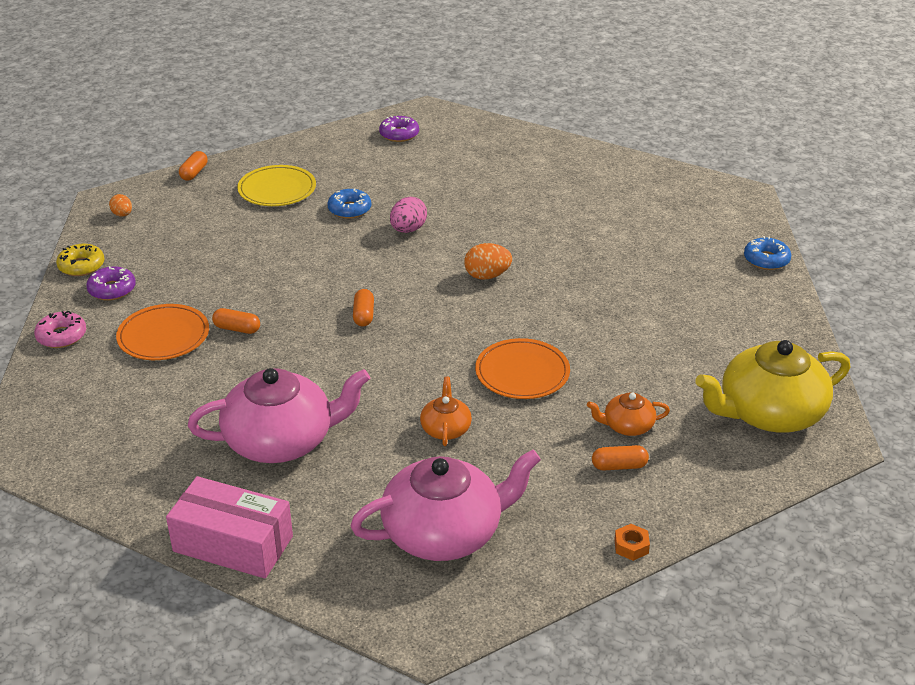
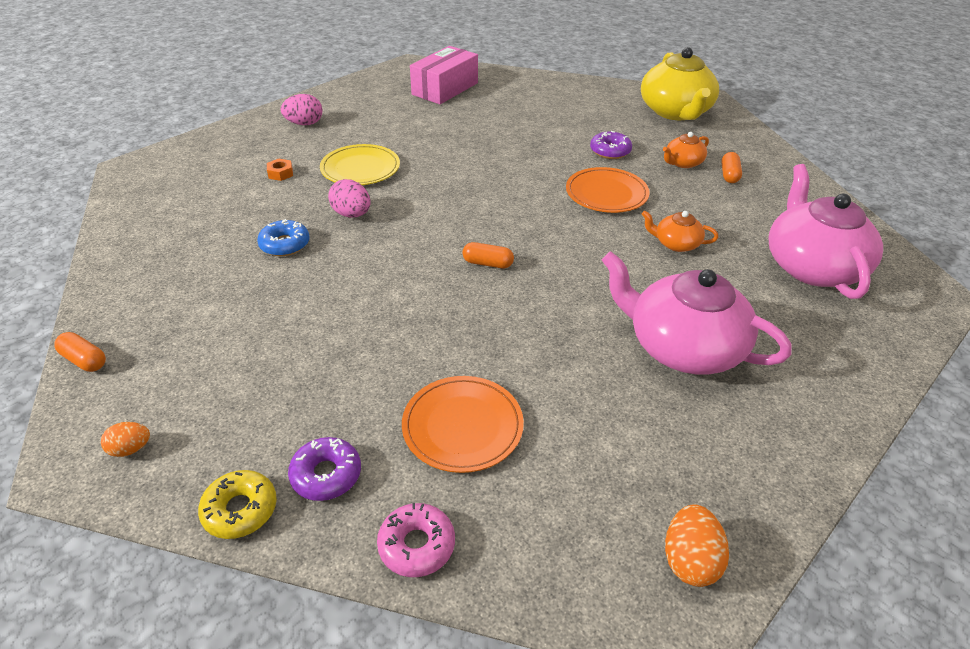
camera: 75 degrees left, 5 degrees up
pink box [166,476,293,579] -> pink box moved to [410,46,478,104]
pink teapot [188,368,371,463] -> pink teapot turned 60 degrees counterclockwise [602,251,792,375]
orange capsule [212,308,260,334] -> none
yellow plate [237,165,316,206] -> yellow plate moved to [320,144,400,185]
purple donut [379,116,419,142] -> purple donut moved to [590,131,632,159]
orange egg [464,243,512,280] -> orange egg moved to [665,504,729,587]
orange teapot [587,392,670,436] -> orange teapot turned 45 degrees clockwise [663,132,709,168]
orange nut [614,524,650,561] -> orange nut moved to [267,159,293,181]
blue donut [744,236,791,270] -> none
none -> pink egg [281,94,322,125]

